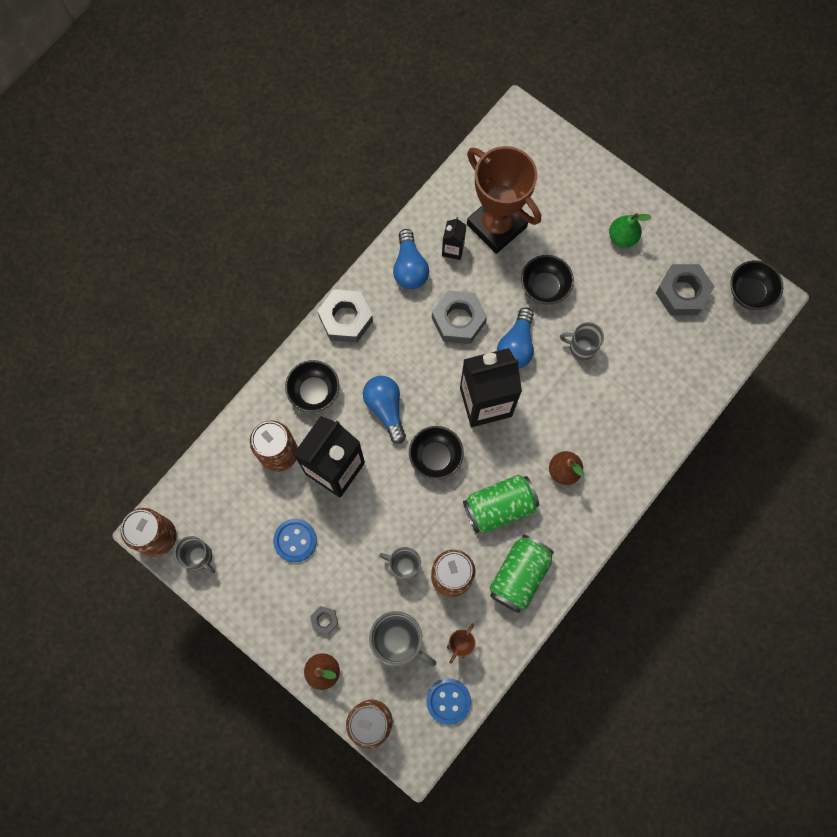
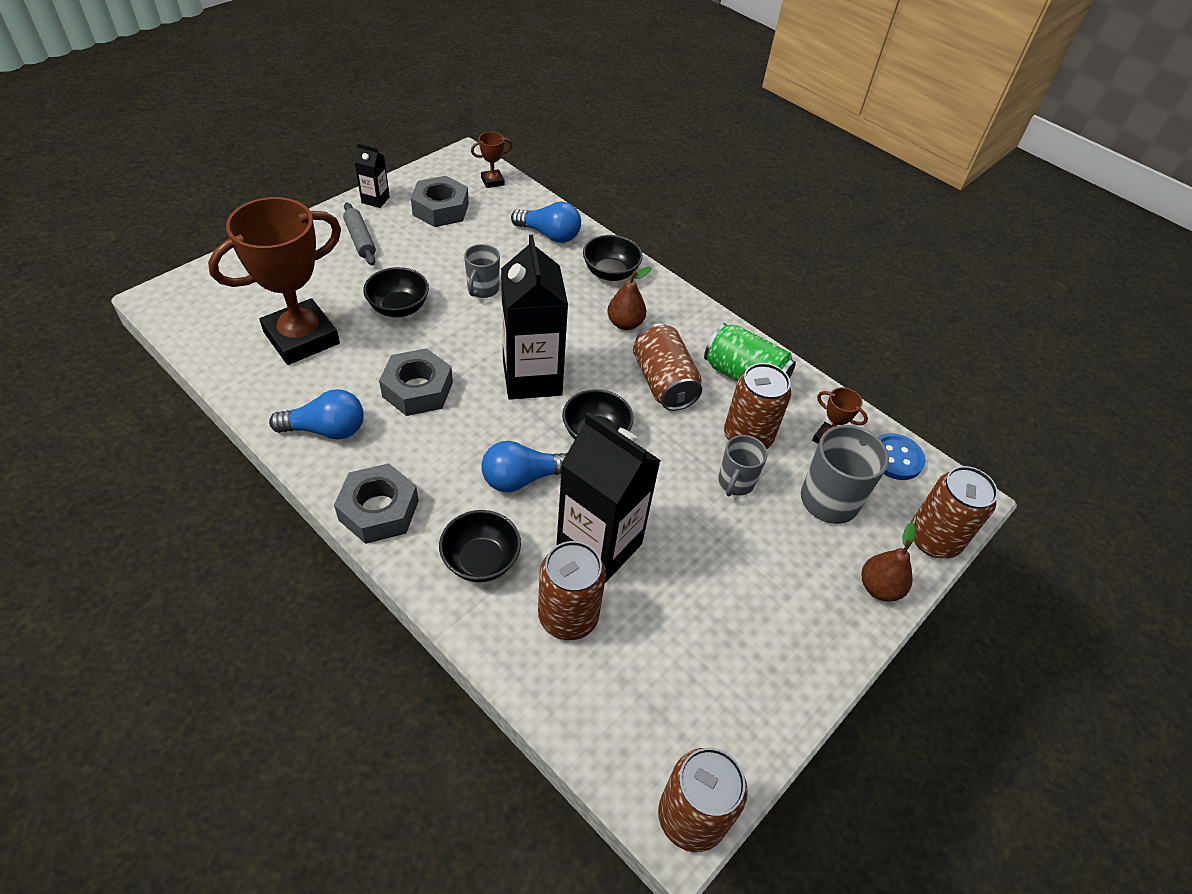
camera: 90 degrees left, 25 degrees down
grey mug [174,536,215,574] -> none
blue button [273,519,317,562] -> none
grey nut [310,606,338,634] -> none
black carton [442,217,466,260] -> black carton moved to [354,143,390,208]
green can [463,475,539,533] -> brown can [633,324,702,411]
blue light bulb [497,307,534,368] -> blue light bulb moved to [511,202,581,243]
green pear [609,213,652,248] -> grey rolling pin [343,202,376,265]
black bowl [730,260,783,310] -> black bowl moved to [583,235,643,281]
none -> brown trophy [471,132,512,188]

